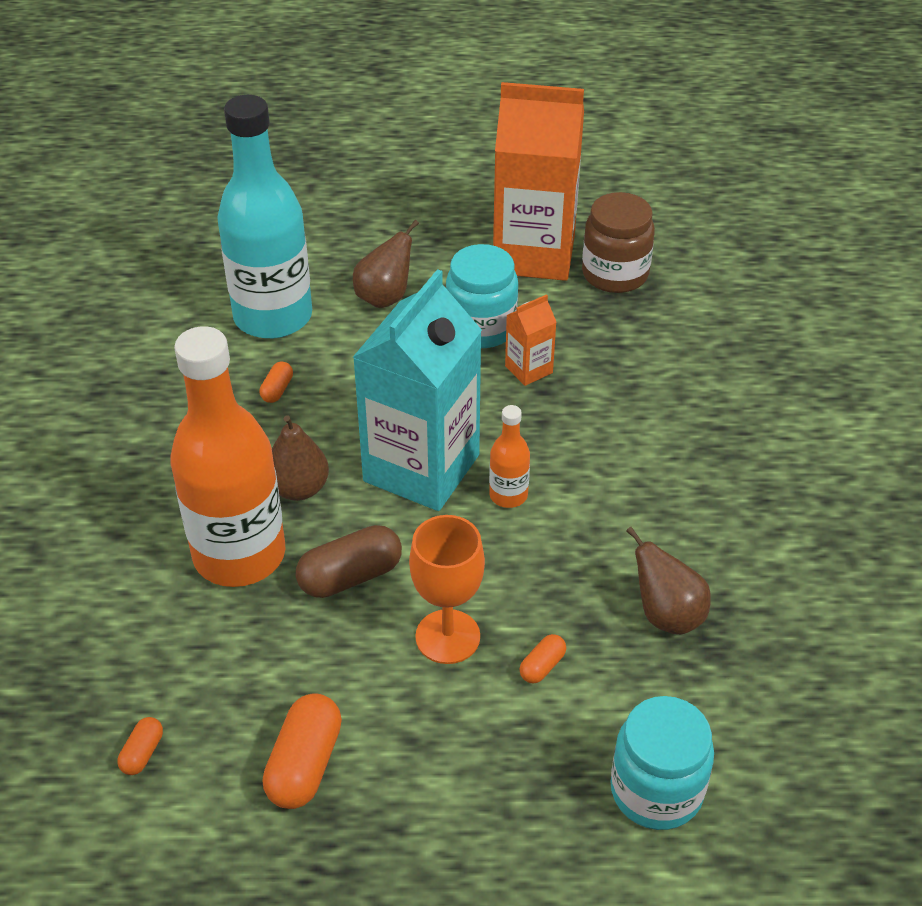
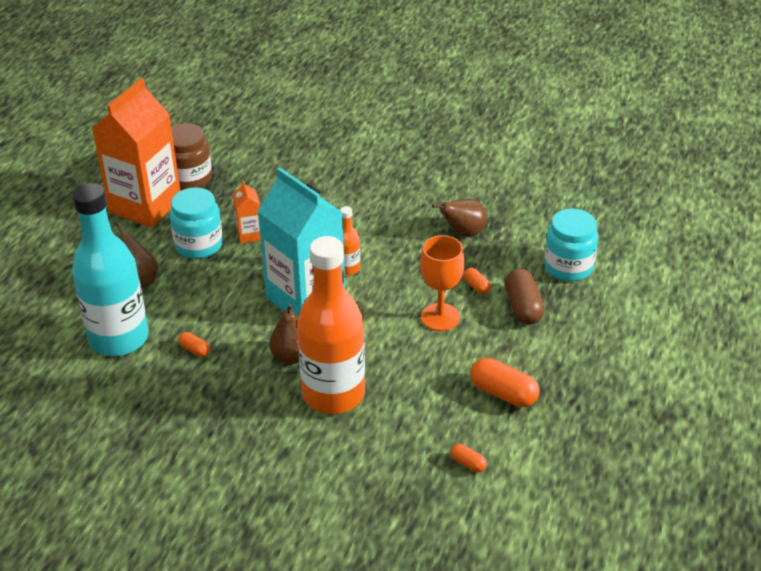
camera: 70 degrees left, 5 degrees down
brown capsule [296,525,402,598] -> brown capsule moved to [505,268,545,325]

